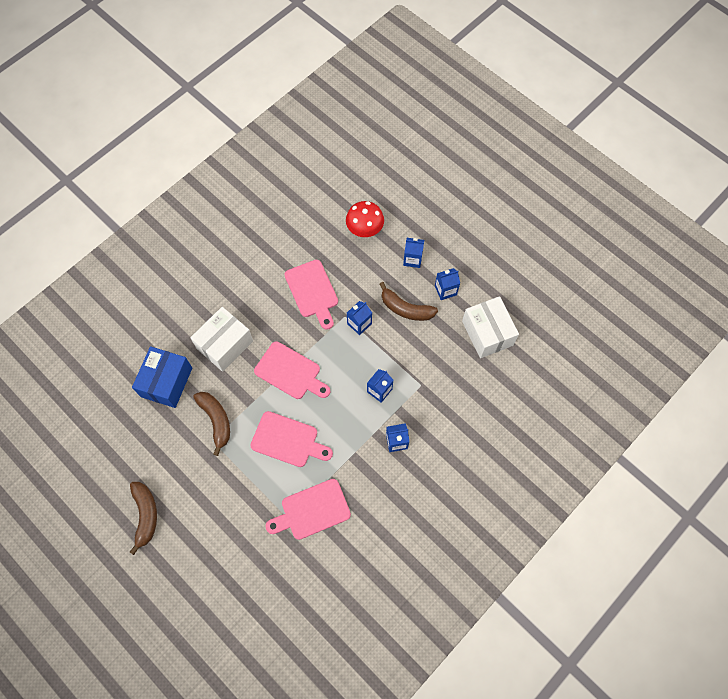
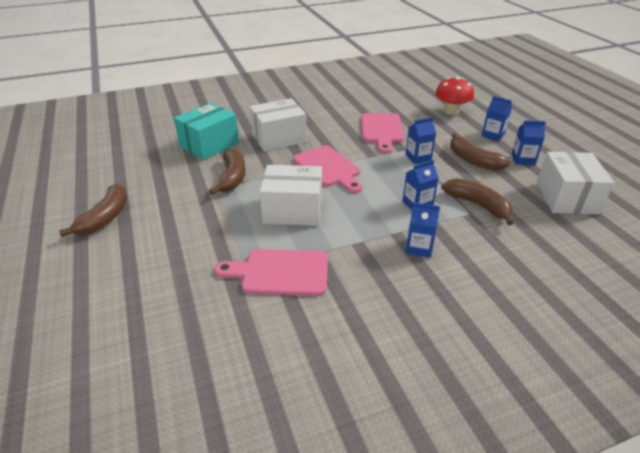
camera: 25 degrees right, 30 degrees down
blue box [132,346,192,408] -> turquoise box [174,103,239,160]
pink cutting board [250,411,333,467] -> white box [260,165,322,226]
none -> brown banana [441,178,513,225]

